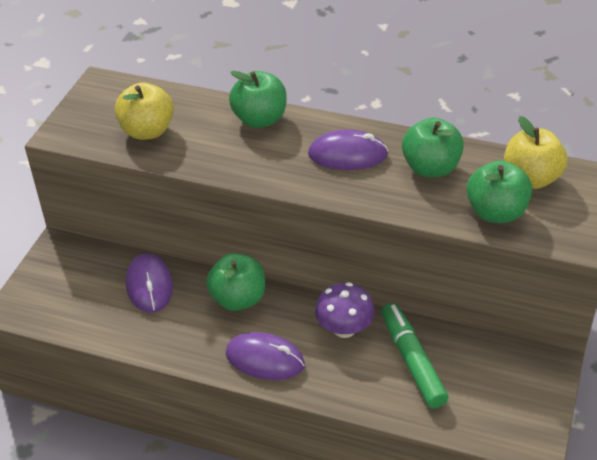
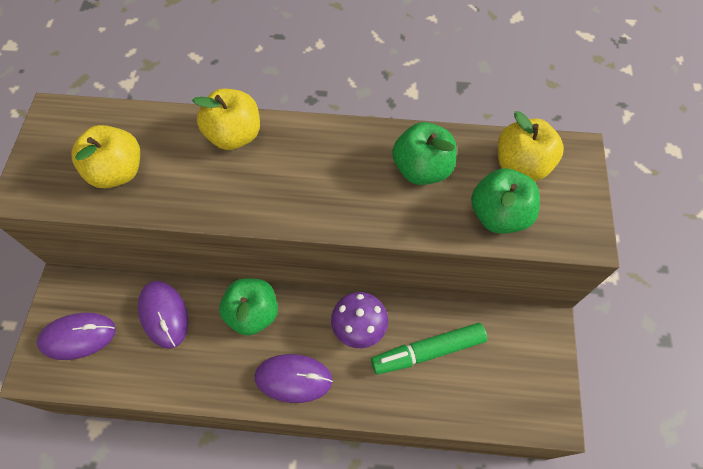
camera: 15 degrees left, 20 degrees up
green apple [229,71,287,128] -> yellow apple [192,89,260,150]
purple mouse [308,130,388,170] -> purple mouse moved to [37,312,116,360]
green marker [381,303,449,408] -> green marker turned 75 degrees counterclockwise [371,323,487,374]

